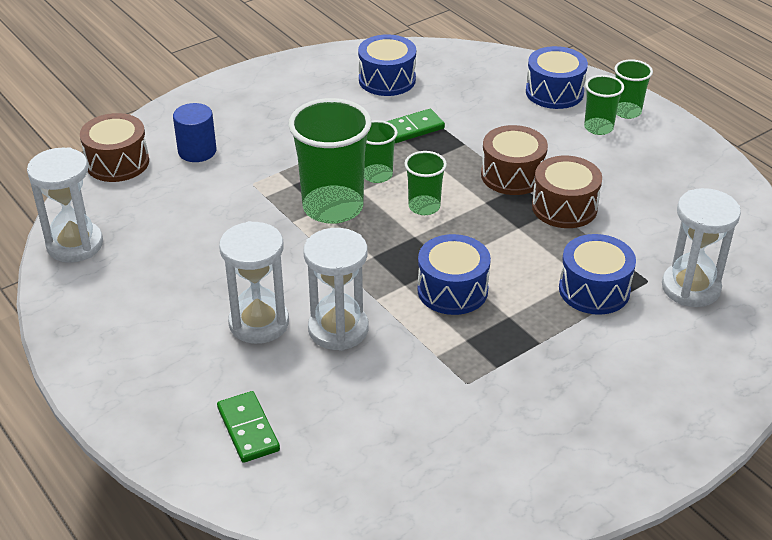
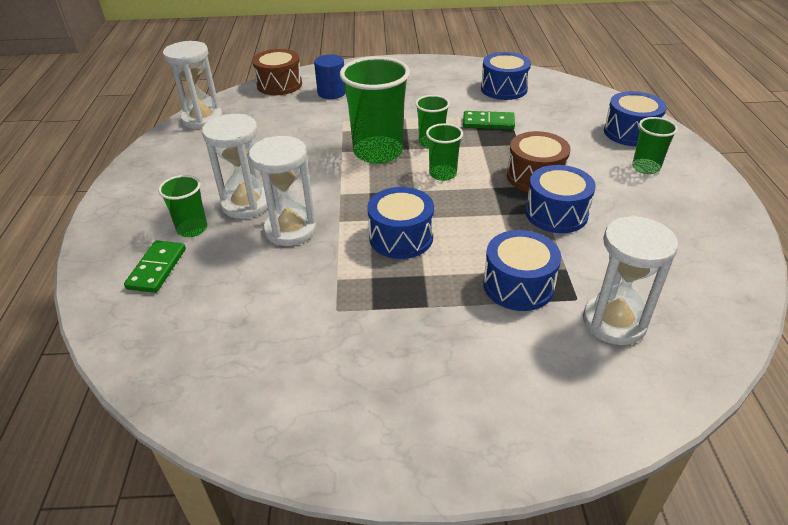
camera: 35 degrees right, 0 degrees up
brown drum [532,156,602,228] -> blue drum [525,165,596,233]
green cup [614,59,653,119] -> green cup moved to [158,175,207,237]

